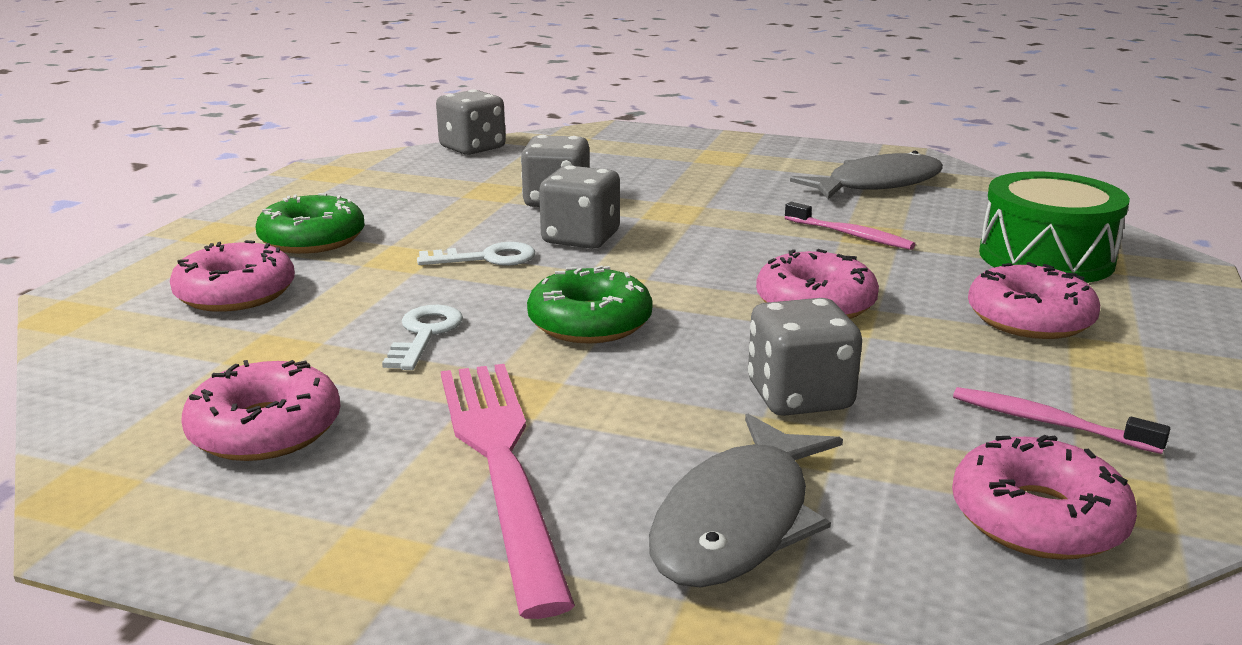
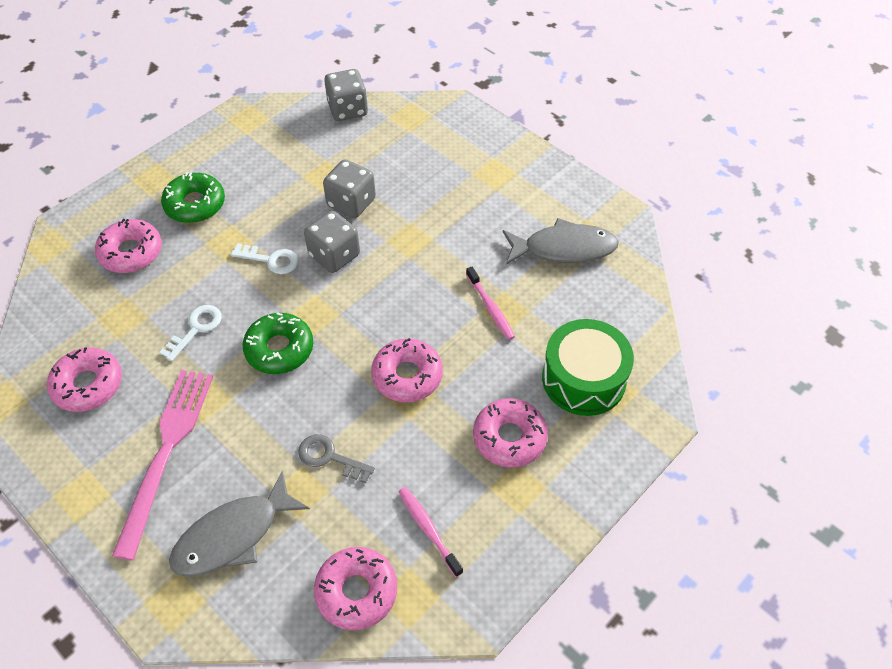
camera: 25 degrees right, 30 degrees up
grey dice [748,298,862,416] -> grey key [298,434,375,483]

